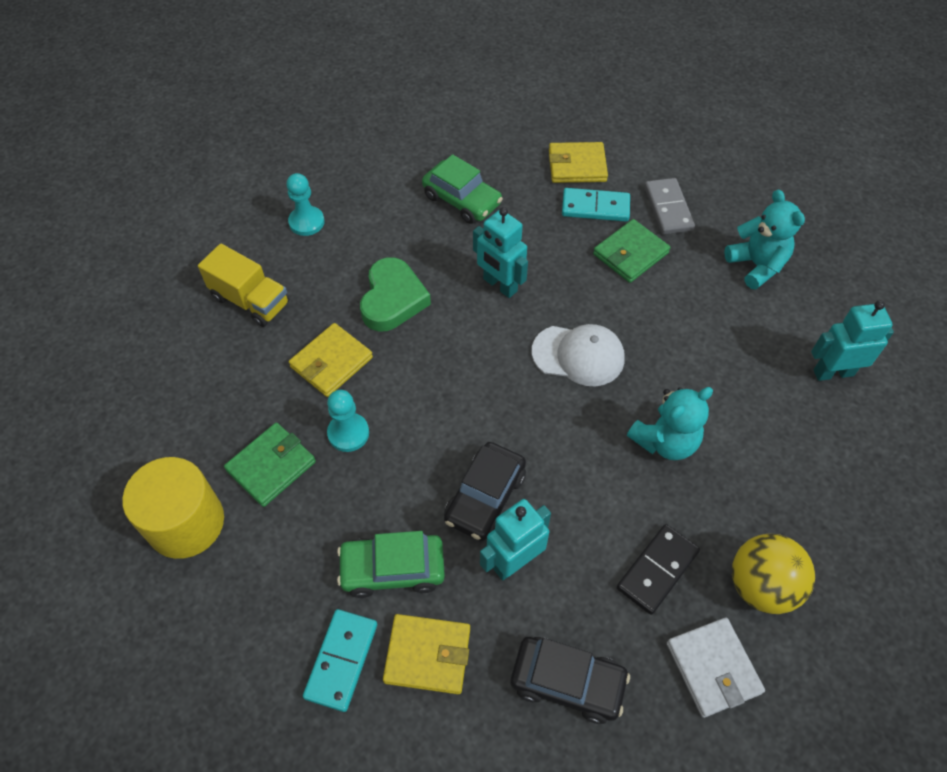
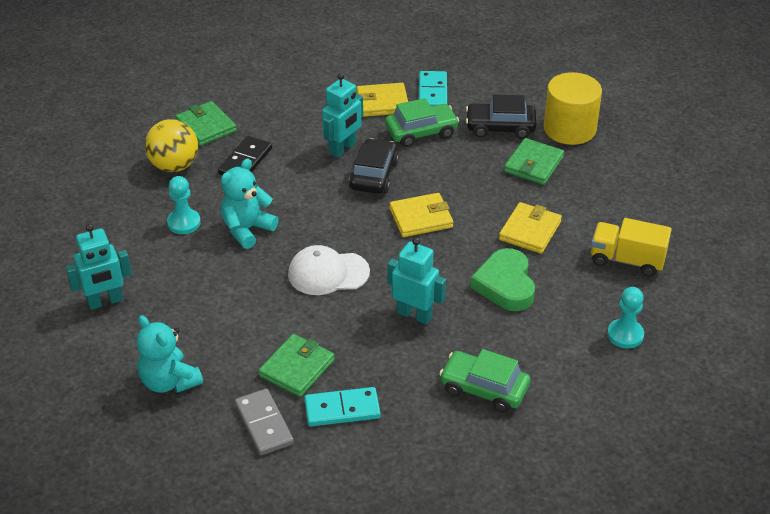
camera: 165 degrees right, 15 degrees down
turquoise pawn [327,390,369,452] -> turquoise pawn moved to [167,176,201,234]
black car [511,637,630,724] -> black car moved to [466,95,536,139]
yellow wallet [549,142,608,183] -> yellow wallet moved to [389,193,453,237]
white wallet [667,618,765,718] -> green wallet [176,101,237,146]

